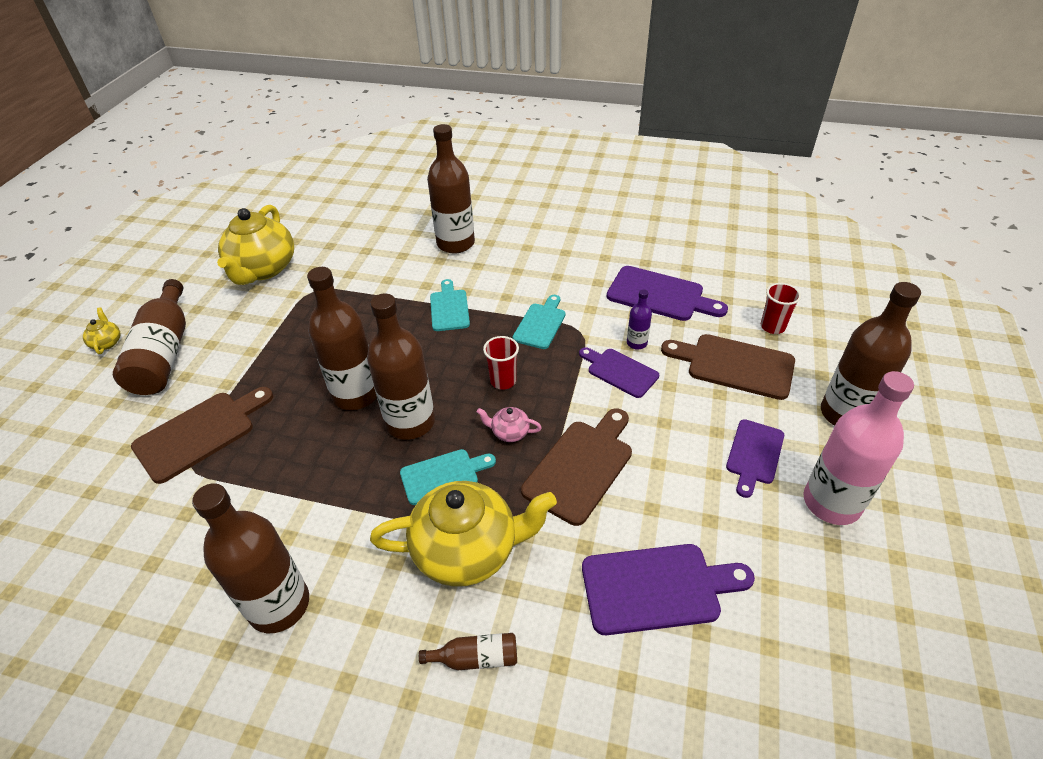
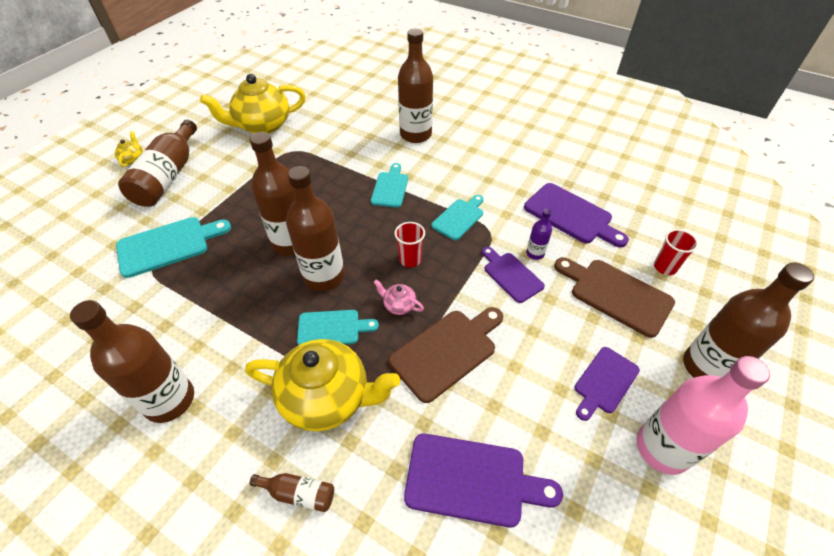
camera: 15 degrees right, 5 degrees up
brown cutting board [131,387,273,484] -> turquoise cutting board [116,217,231,278]
yellow teapot [217,205,294,285] -> yellow teapot turned 45 degrees clockwise [200,74,306,134]

